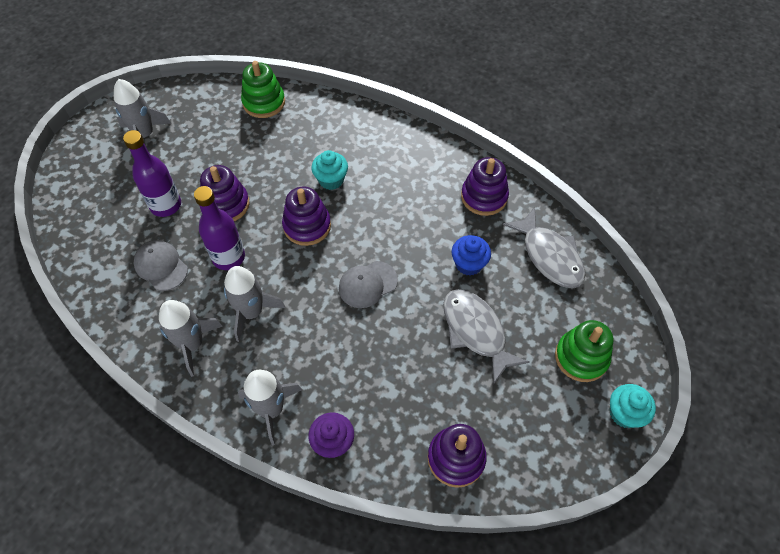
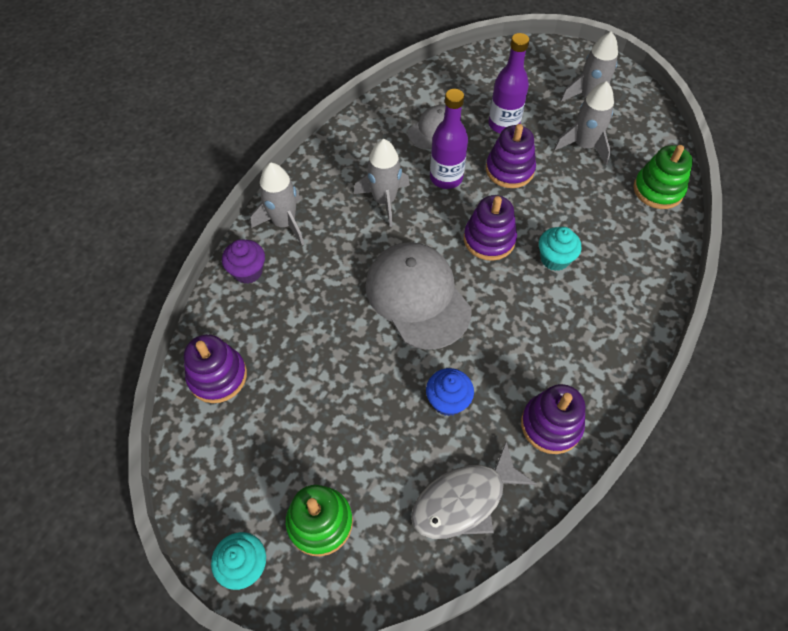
camera: 90 degrees right, 0 degrees up
grey rocket [159,300,223,377] -> grey rocket moved to [554,81,614,165]
grey cap [339,261,398,308] -> grey cap [365,242,472,350], size x1.83
grey fish [443,289,529,385] -> none

